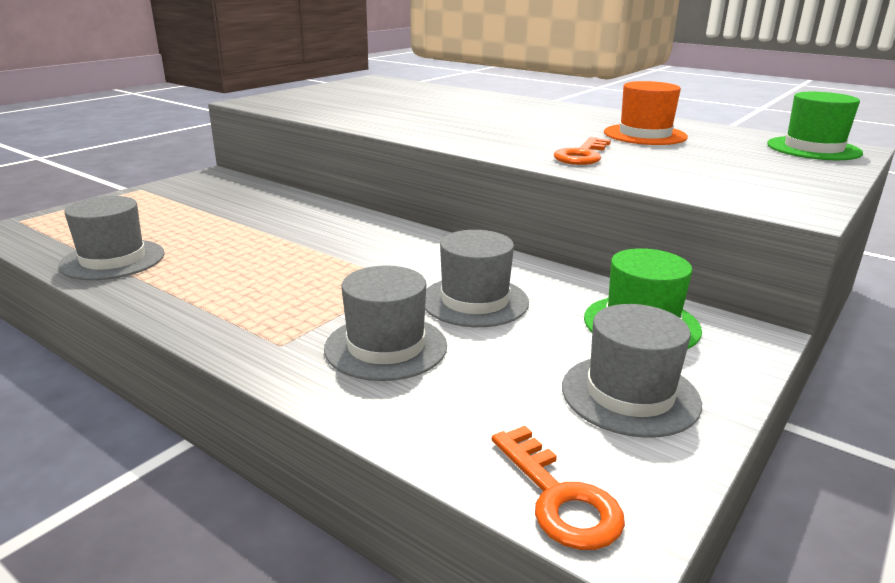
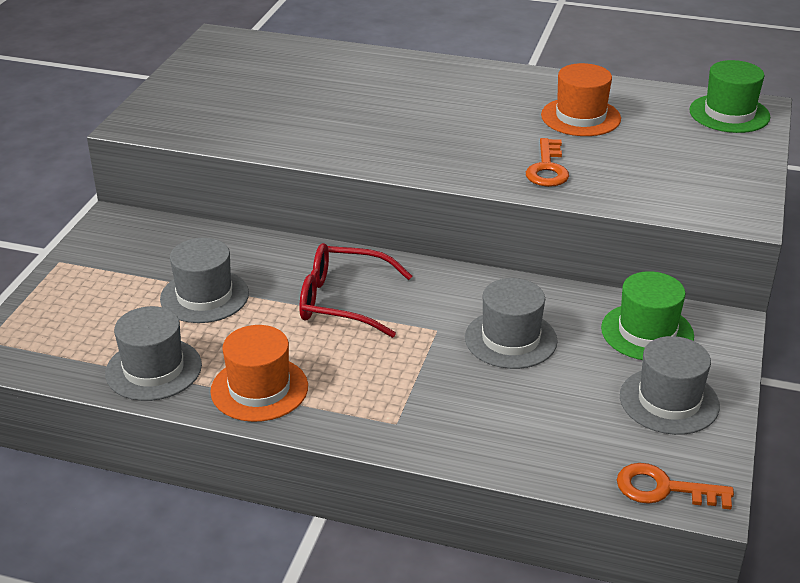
camera: 20 degrees left, 10 degrees up
grey hat [324,265,447,381] -> grey hat moved to [160,238,249,323]
orange key [492,426,625,550] -> orange key turned 150 degrees clockwise [617,463,734,510]
none -> orange hat [210,325,308,422]
none -> red glasses [299,243,412,338]

